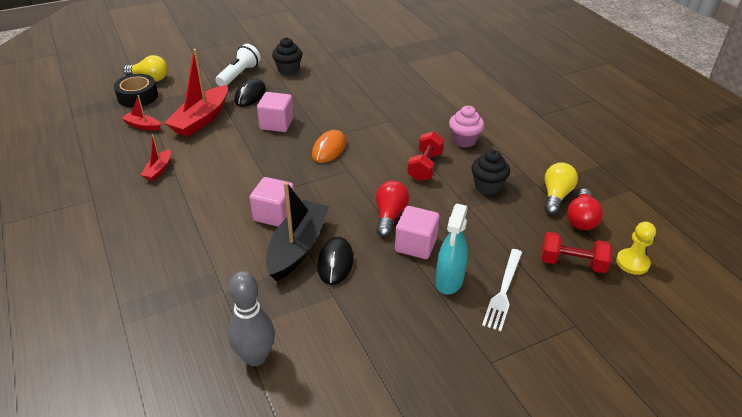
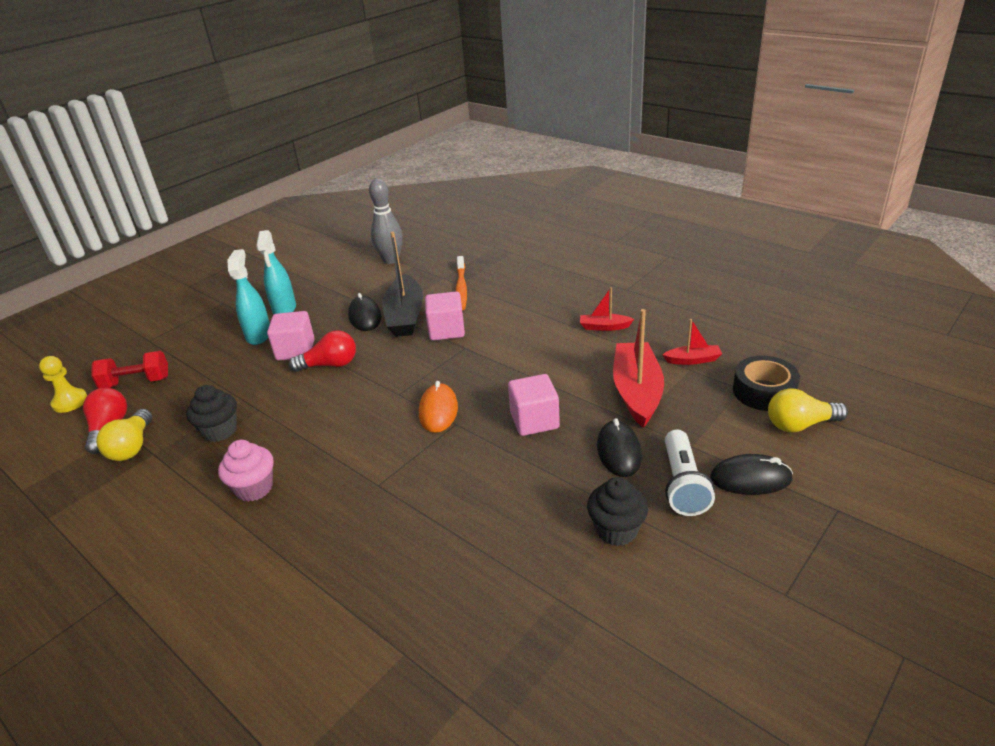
camera: 160 degrees right, 5 degrees down
red boat [141,134,171,181] -> red boat turned 75 degrees counterclockwise [580,287,634,331]
red light bulb [376,181,409,237] -> red light bulb turned 90 degrees counterclockwise [289,330,356,372]
red dumbbell [407,131,444,181] -> none
white fork [482,249,522,331] -> none
none -> turquoise spray bottle [256,230,296,314]
none -> orange toothbrush [456,256,467,311]
none -> black mouse [710,454,793,495]

